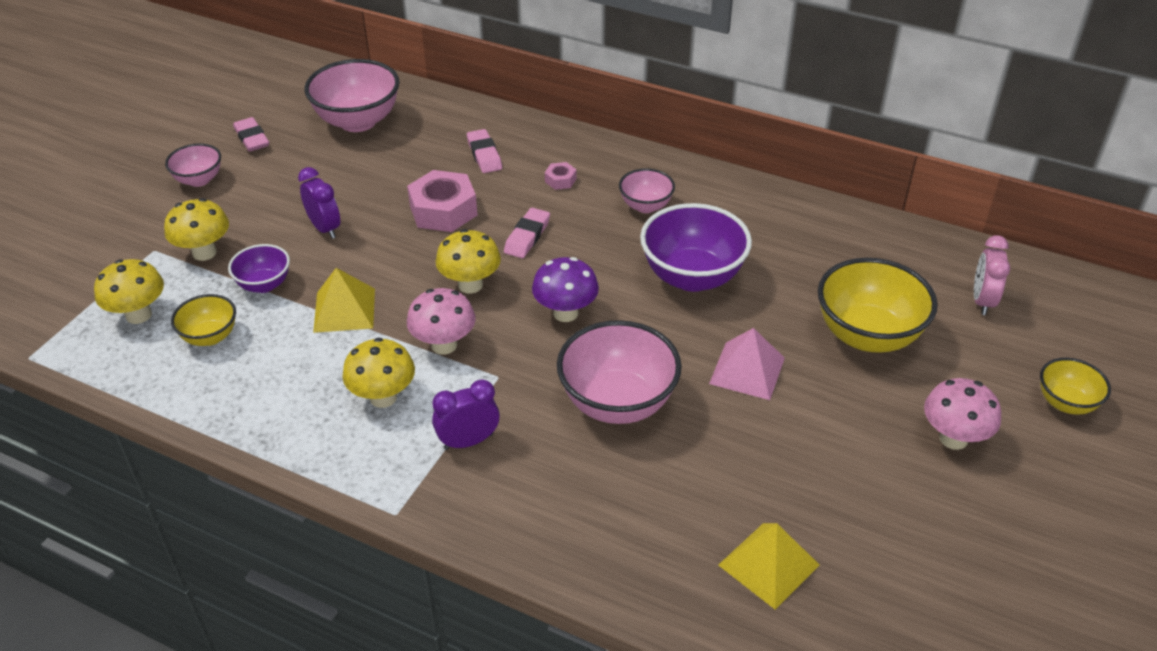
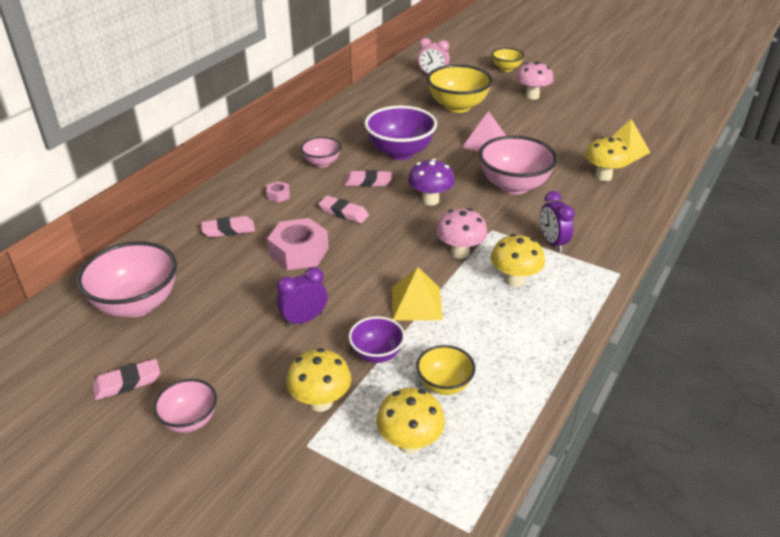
camera: 85 degrees left, 5 degrees down
yellow mushroom [436,229,501,294] -> yellow mushroom moved to [585,137,631,181]
none -> pink eraser [344,170,392,187]

